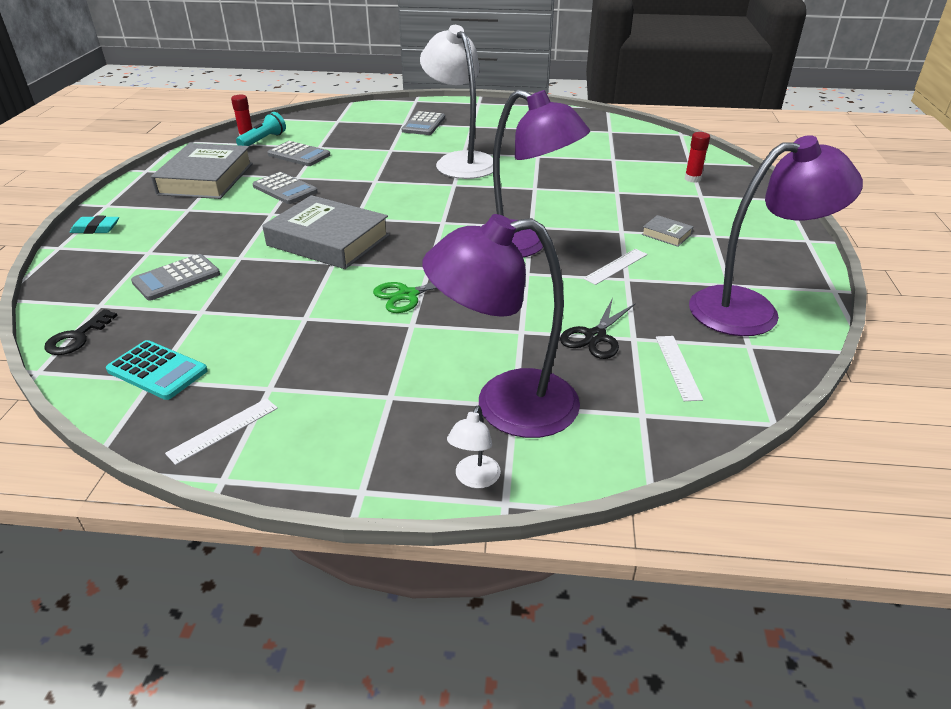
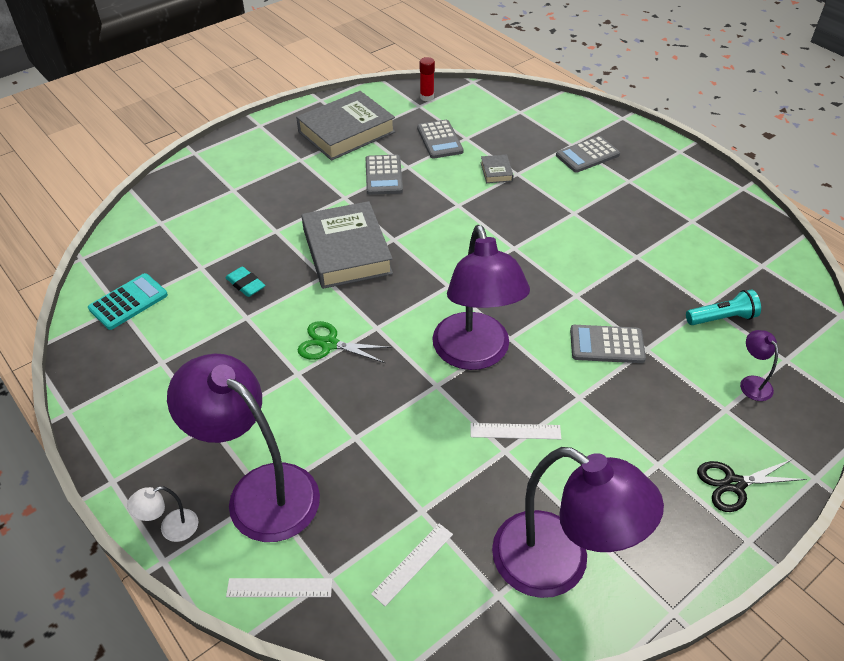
camera: 45 degrees right, 10 degrees up
black key [44,309,118,355] -> none
turquoise eraser [70,216,119,234] -> turquoise eraser moved to [225,267,265,297]
turquoise calculator [106,340,208,400] -> turquoise calculator turned 120 degrees counterclockwise [88,273,168,330]
grey calculator [131,254,220,301] -> grey calculator moved to [570,325,646,363]
white ruler [165,398,278,465] -> white ruler moved to [226,578,332,597]
turquoise flashlight [236,112,286,146] -> turquoise flashlight moved to [686,290,761,325]
white lamp [420,25,493,179] -> none
black scissors [560,298,636,359] -> black scissors moved to [697,459,806,512]
grey book [642,215,693,247] -> grey book moved to [481,155,513,183]
red glue stick [685,132,710,183] -> purple lamp [740,330,778,401]

